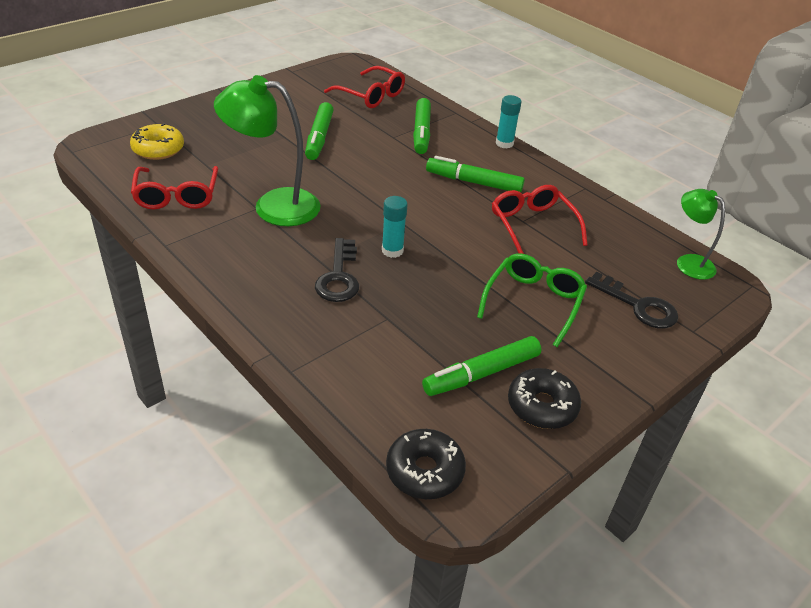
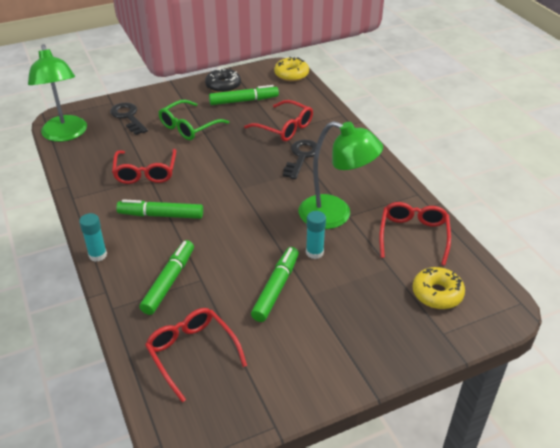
camera: 160 degrees left, 0 degrees up
turquoise glue stick [382,196,408,258] -> turquoise glue stick moved to [306,211,326,259]
black donut [386,429,466,499] -> yellow donut [274,57,309,81]
green marker [426,156,525,192] -> green marker turned 150 degrees clockwise [116,199,203,219]
green lamp [677,189,725,280] -> green lamp [28,44,87,142], size x1.71
none -> red glasses [244,100,313,141]

